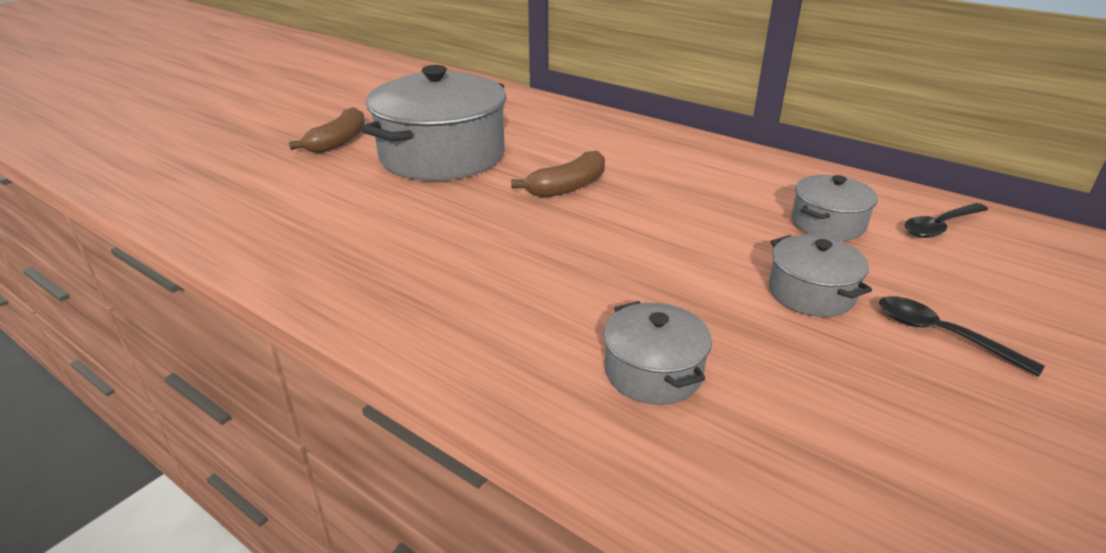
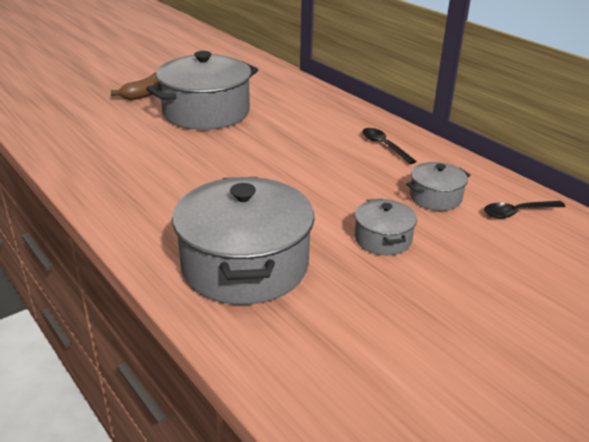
camera: 15 degrees right, 0 degrees up
brown banana [511,151,605,198] -> none
grey pot [604,301,712,405] -> grey pot [172,177,315,305], size x2.08
black spoon [879,296,1045,377] -> black spoon moved to [362,128,417,164]

